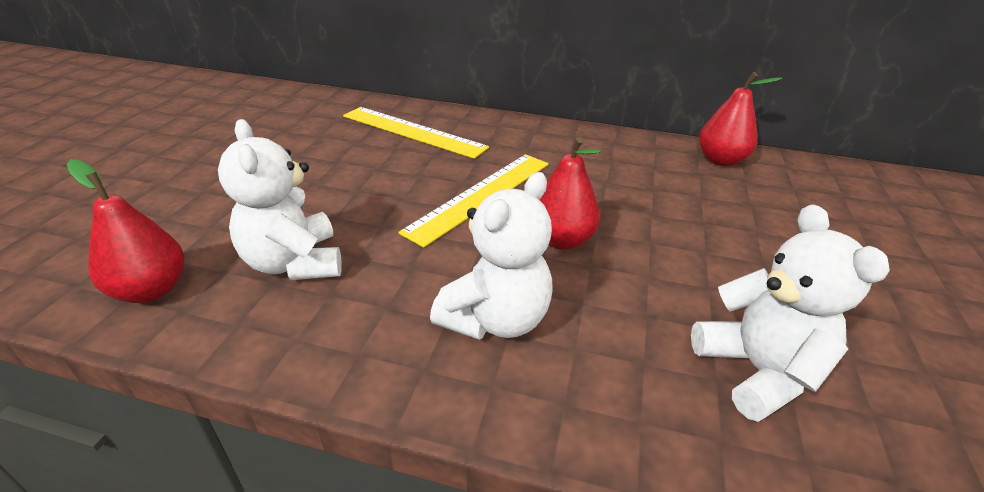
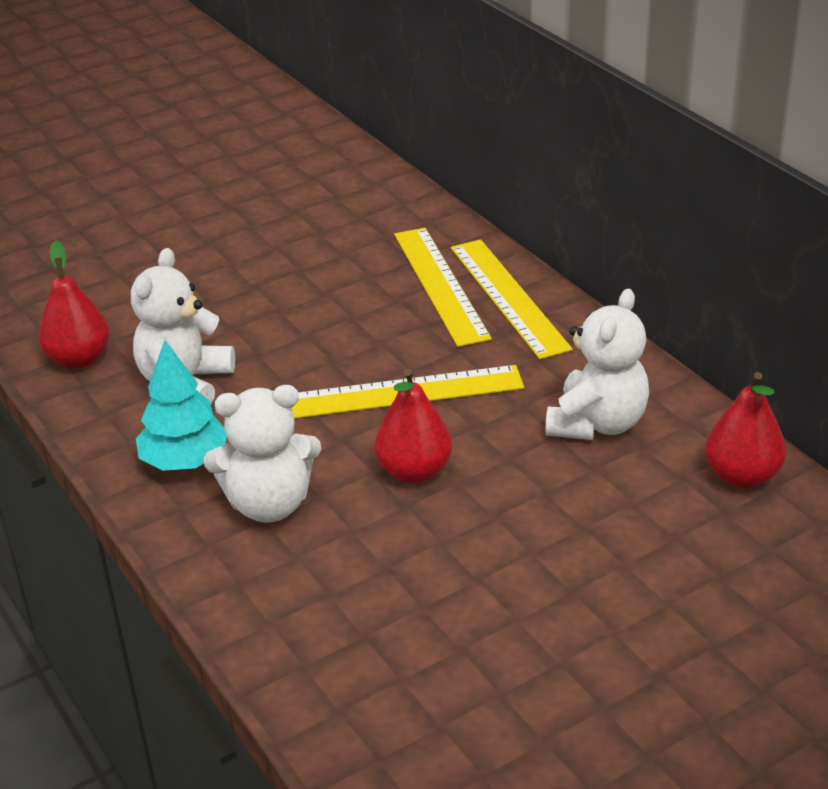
camera: 45 degrees right, 0 degrees up
white teddy bear [691,204,890,422] -> white teddy bear moved to [545,288,649,440]
none -> turquoise tree [136,340,227,471]
none -> yellow ruler [451,239,572,359]

